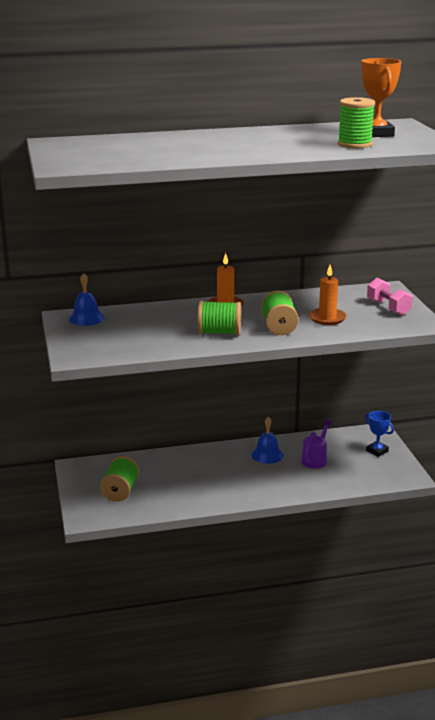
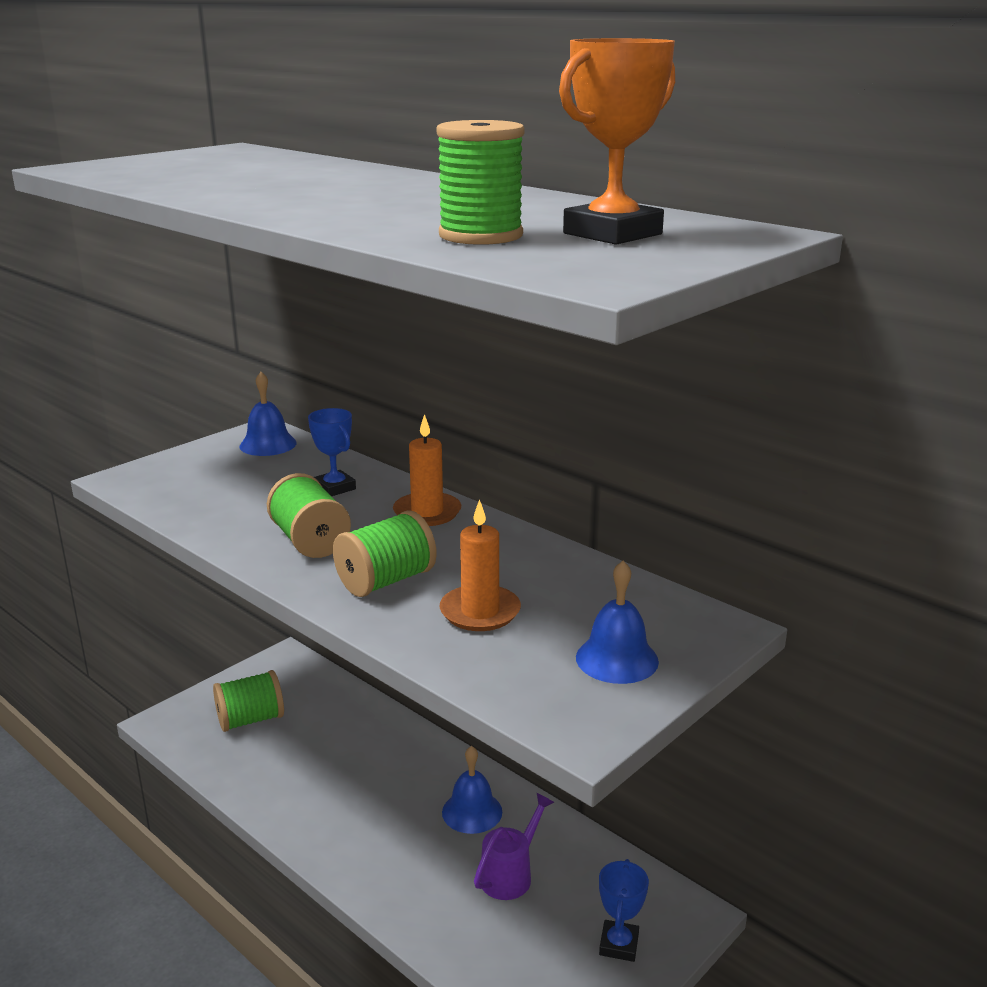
camera: 55 degrees right, 0 degrees up
purple watering can [301,420,332,469] -> purple watering can turned 45 degrees counterclockwise [474,793,554,900]
pink dumbbell [367,278,413,315] -> blue bell [576,561,659,684]
none -> blue trophy [308,408,356,496]

